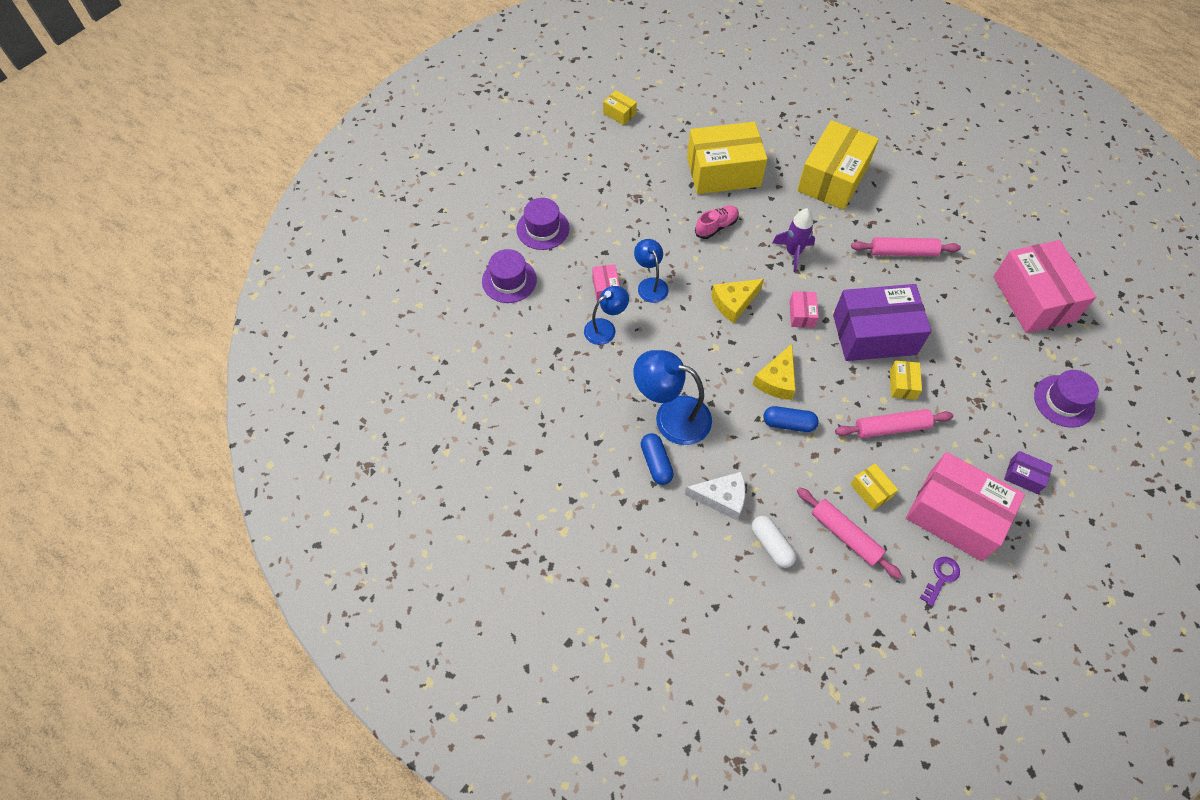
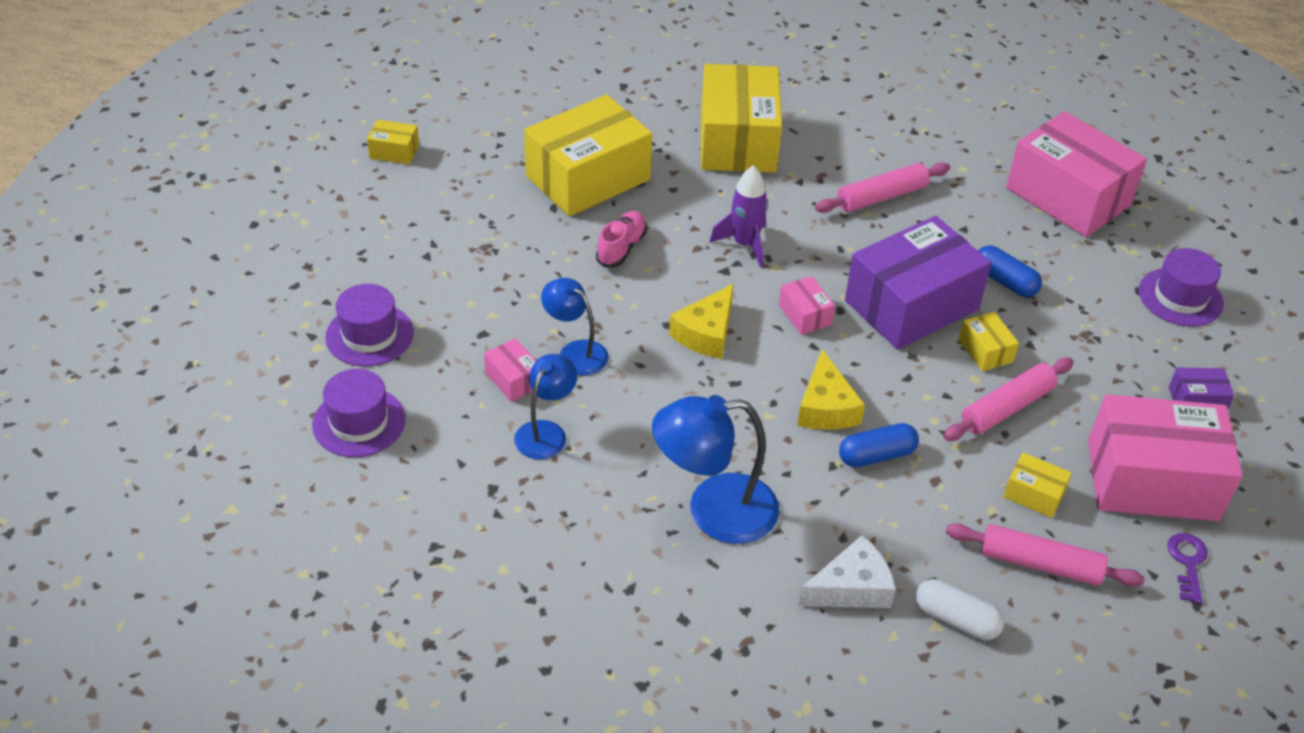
camera: 30 degrees left, 15 degrees down
blue capsule [641,433,674,485] -> blue capsule moved to [978,245,1042,297]

